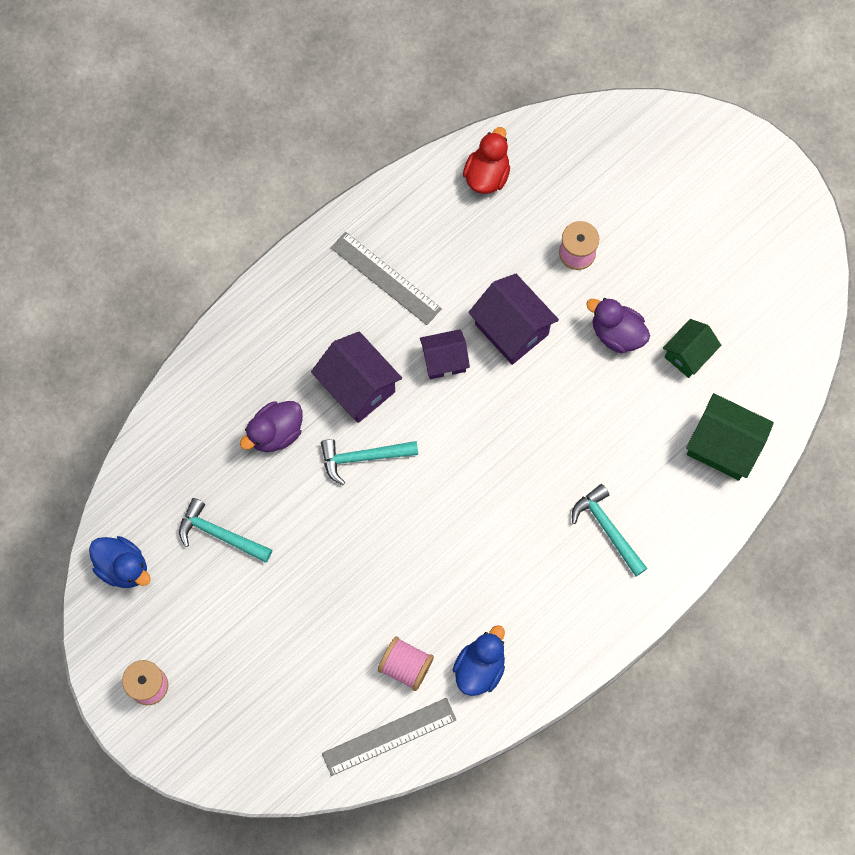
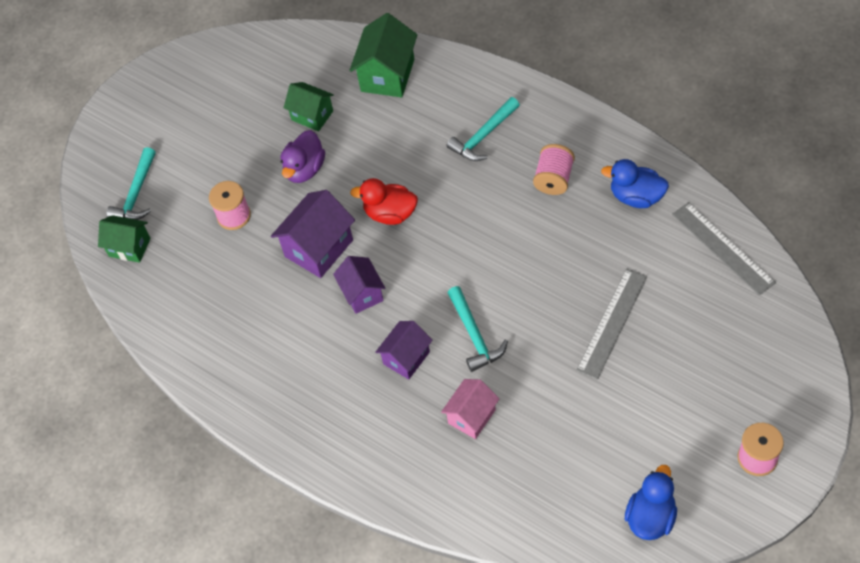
camera: 95 degrees left, 15 degrees down
turquoise hammer [179,498,272,563] -> turquoise hammer moved to [106,147,156,220]
purple duck [240,401,303,452] -> pink house [441,379,500,439]
purple house [311,332,402,423] -> purple house [375,321,433,379], size x0.65
grey ruler [331,232,442,325] -> grey ruler moved to [576,268,647,380]
pink spool [378,636,434,691] -> pink spool moved to [533,144,575,195]
red duck [463,127,510,194] -> red duck moved to [350,178,418,225]
none -> green house [98,215,151,263]

